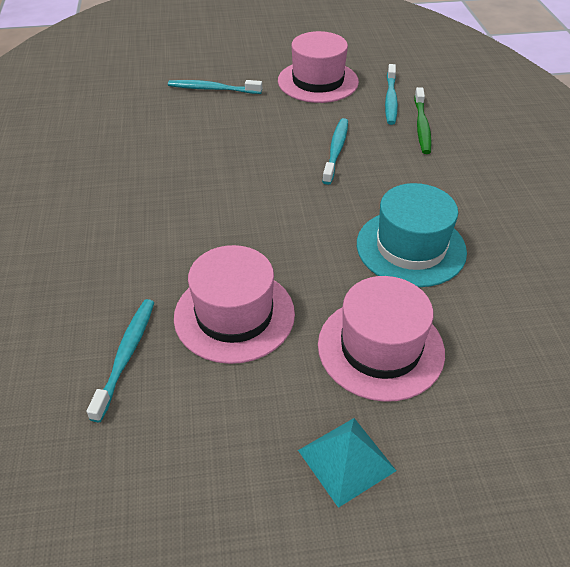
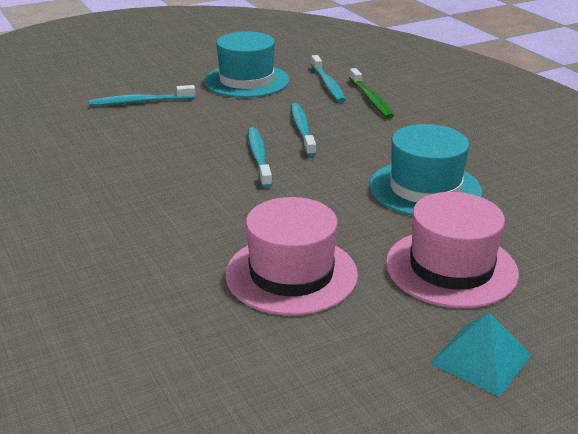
camera: 20 degrees left, 15 degrees down
turquoise toothbrush [86,299,154,422] -> turquoise toothbrush moved to [248,127,272,188]
pink hat [278,31,359,103] -> turquoise hat [204,31,289,98]

